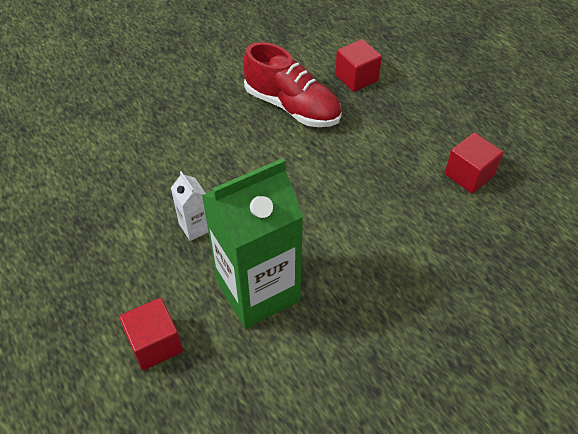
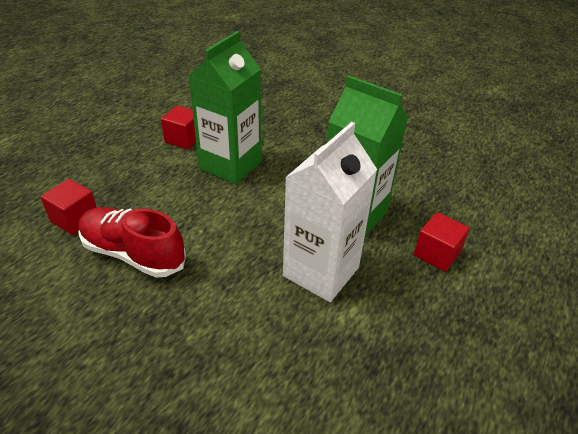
camera: 115 degrees left, 10 degrees down
white carton [171,171,208,241] -> white carton [283,122,377,302], size x2.30
red shoe [243,42,342,127] -> red shoe turned 75 degrees counterclockwise [78,207,186,278]
none -> green carton [189,31,261,184]

